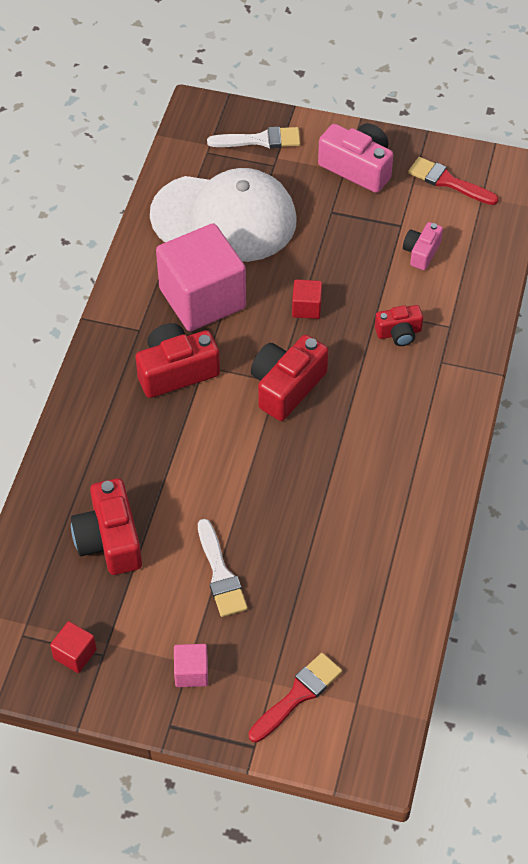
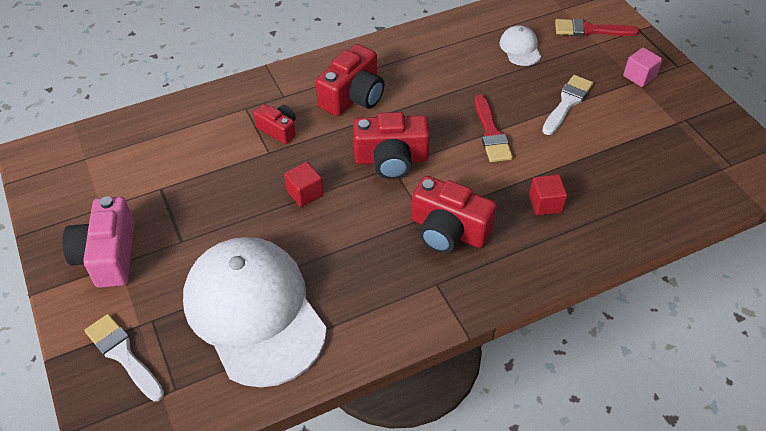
camera: 130 degrees left, 5 degrees down
red cube [50,621,97,673] -> red cube moved to [529,174,567,215]
red camera [71,478,142,575] -> red camera moved to [316,44,384,116]
pink cube [156,223,246,331] -> none
pink camera [403,222,443,270] -> none
red brush [408,157,499,205] -> red brush moved to [475,94,513,162]
none -> white cap [499,25,541,66]

